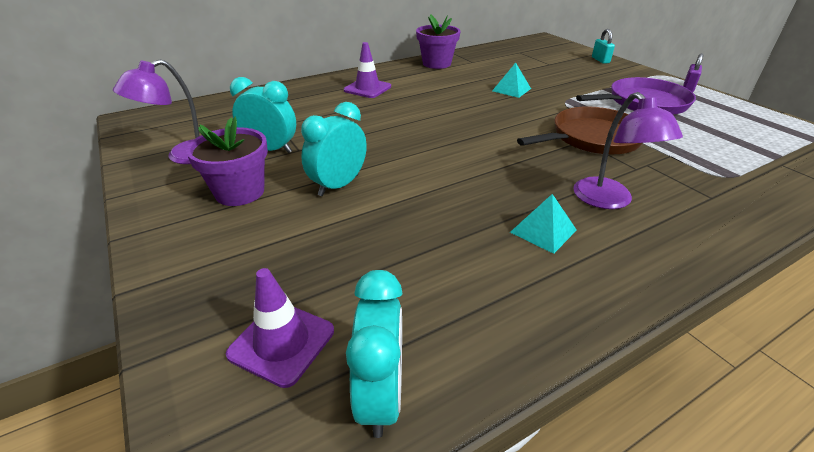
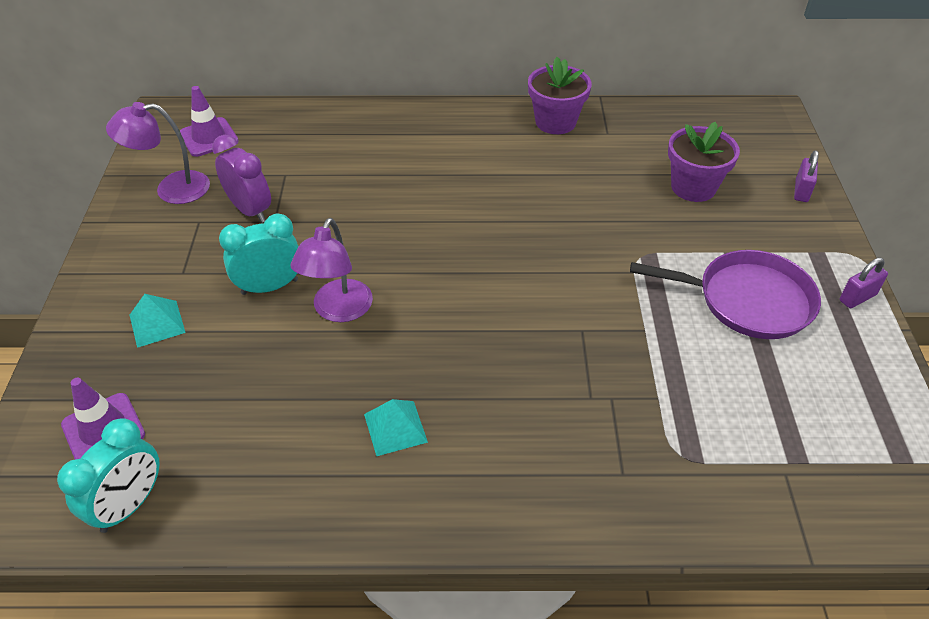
camera: 30 degrees right, 10 degrees up
purple flower pot [186,117,268,206] -> purple flower pot moved to [668,122,740,202]
turquoise clock [230,77,296,153] -> purple clock [212,135,271,223]
purple traffic cone [344,42,391,98] -> purple traffic cone moved to [180,86,238,157]
turquoise pyramid [492,63,531,98] -> turquoise pyramid moved to [130,294,186,348]
brown pan [517,107,643,155] -> none
purple lamp [573,92,683,209] -> purple lamp moved to [290,218,373,322]
turquoise padlock [592,29,615,64] -> purple padlock [794,150,819,202]

